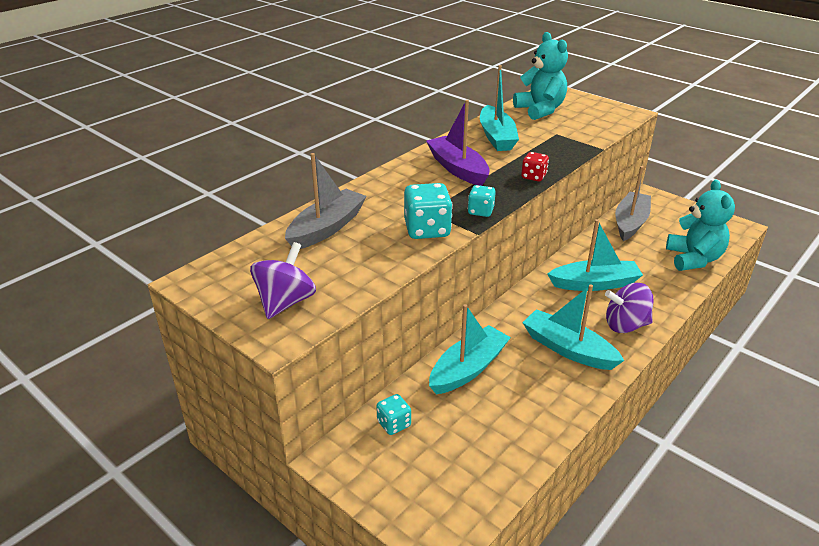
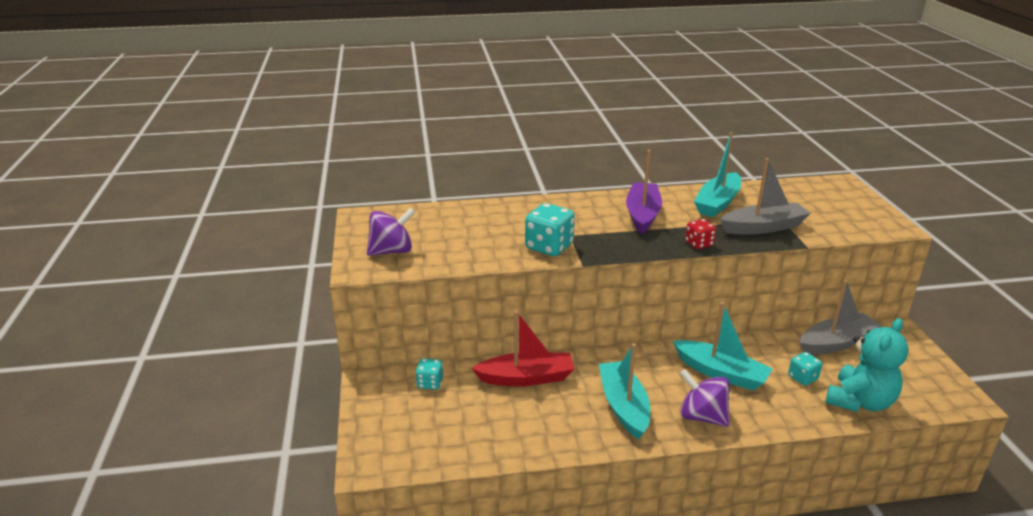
camera: 40 degrees right, 5 degrees down
grey boat [285,153,367,249] -> grey boat moved to [720,158,811,234]
turquoise boat [429,304,511,394] -> red boat [471,311,574,386]
turquoise dice [468,185,496,217] -> turquoise dice moved to [788,352,822,386]
turquoise teddy bear [513,32,568,120] -> none

